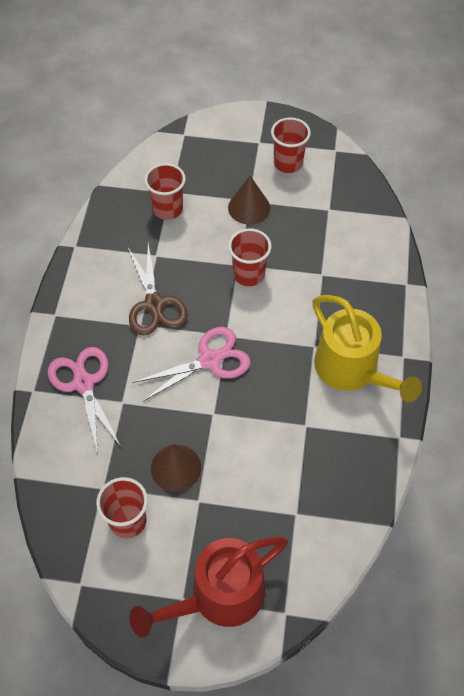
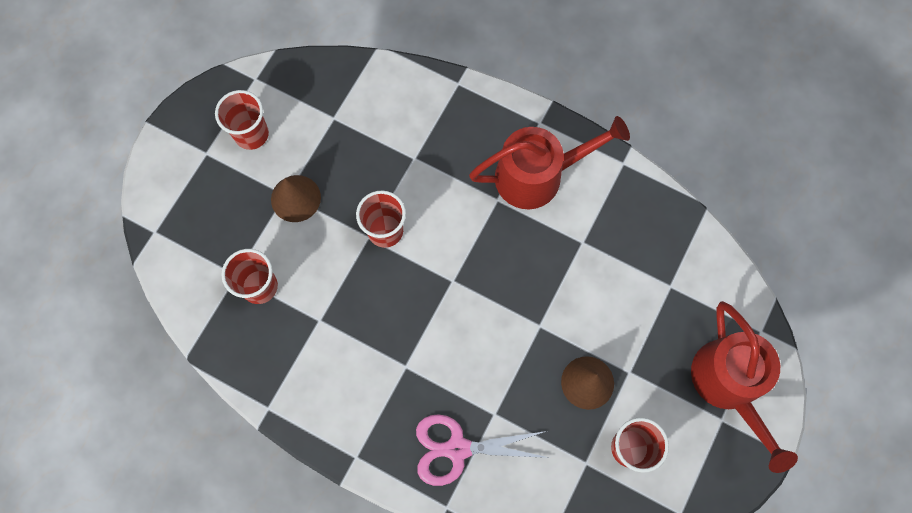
camera: 70 degrees left, 15 degrees up
brown scissors [128,243,188,336] -> none
pink scissors [132,327,251,402] -> none
yellow watering can [312,295,422,402] -> red watering can [469,116,630,209]

